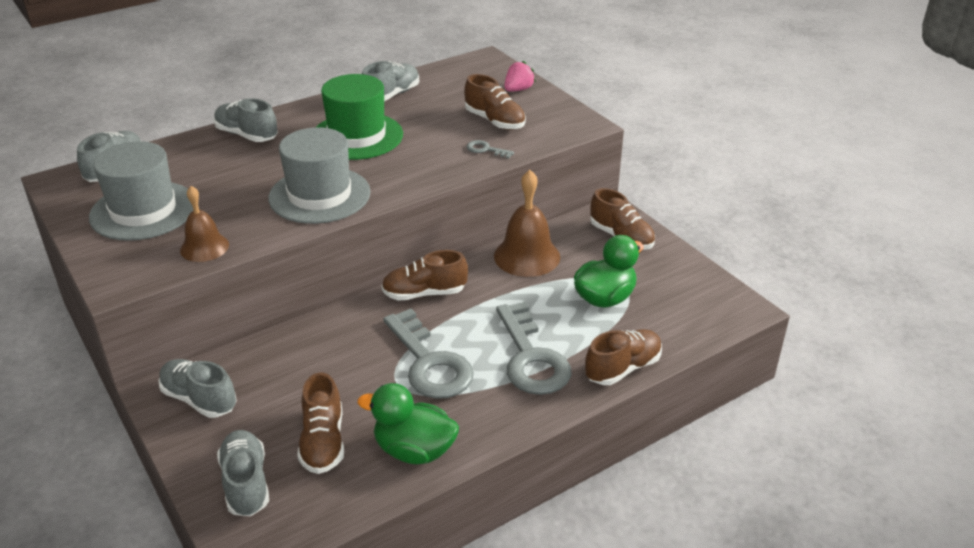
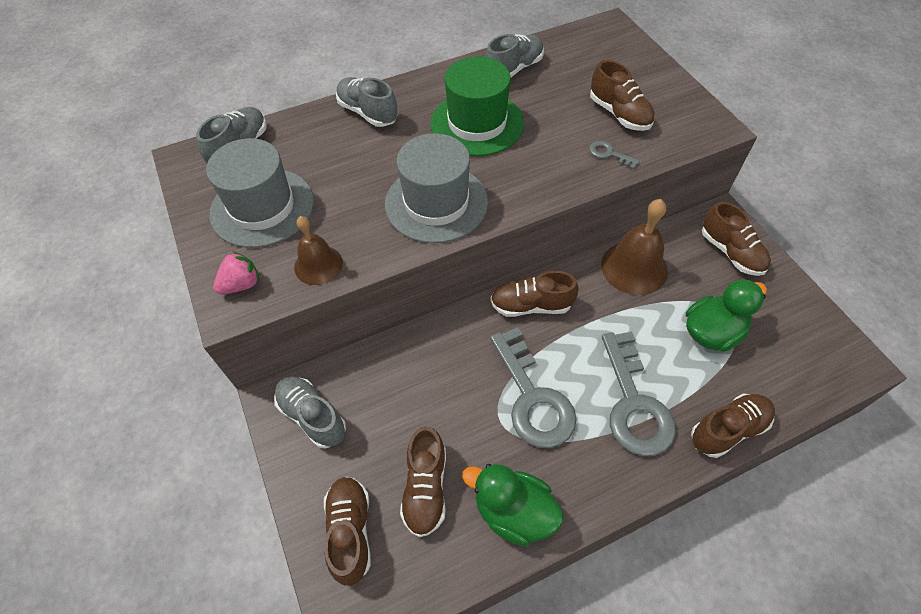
camera: 10 degrees right, 20 degrees up
grey shoe [217,430,269,516] -> brown shoe [324,477,371,586]
pink strawberry [504,61,536,92] -> pink strawberry moved to [213,251,260,295]

